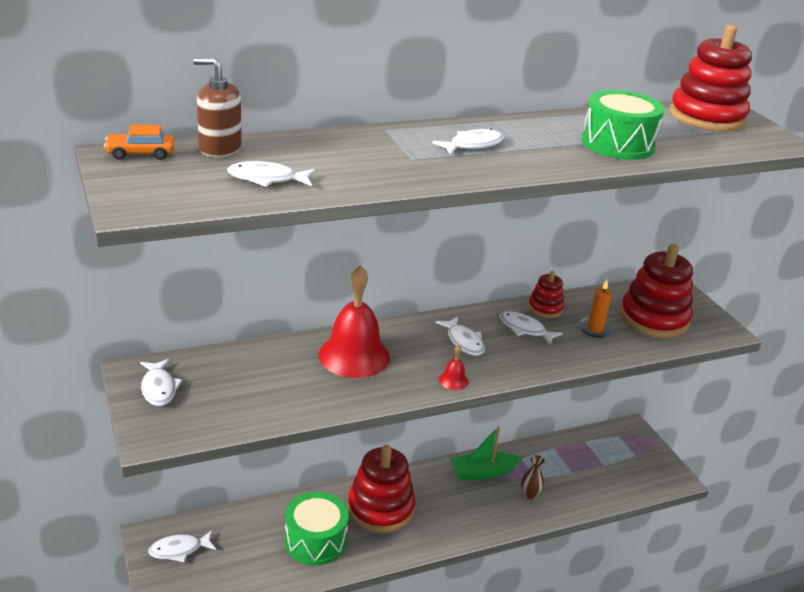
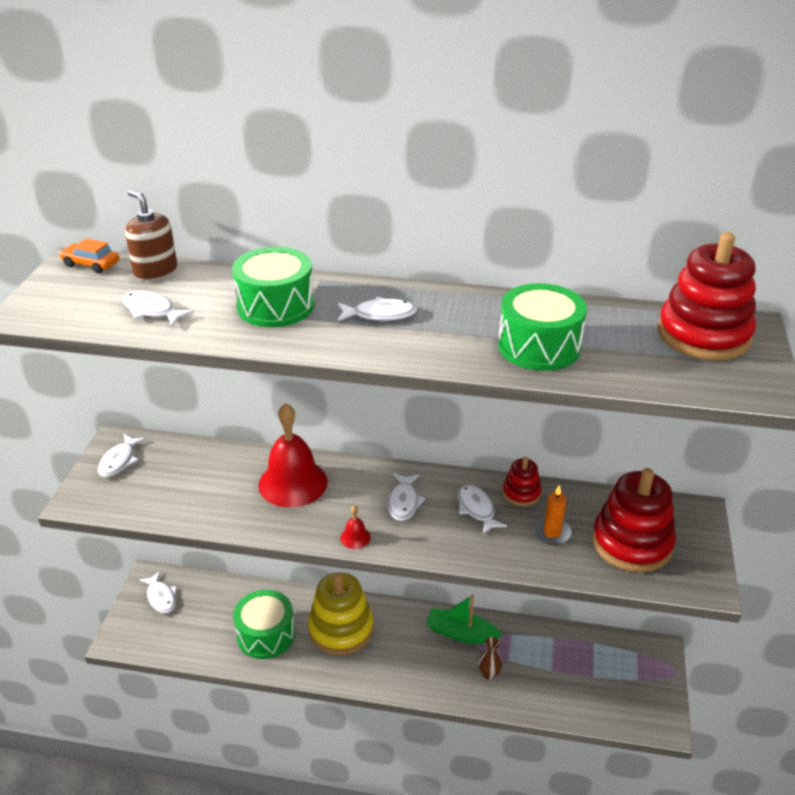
camera: 35 degrees right, 5 degrees up
white fish [148,530,216,562] -> white fish turned 135 degrees counterclockwise [139,571,177,613]
red stacking toy [347,445,415,533] -> yellow stacking toy [308,572,374,656]
none -> green drum [232,247,314,327]

